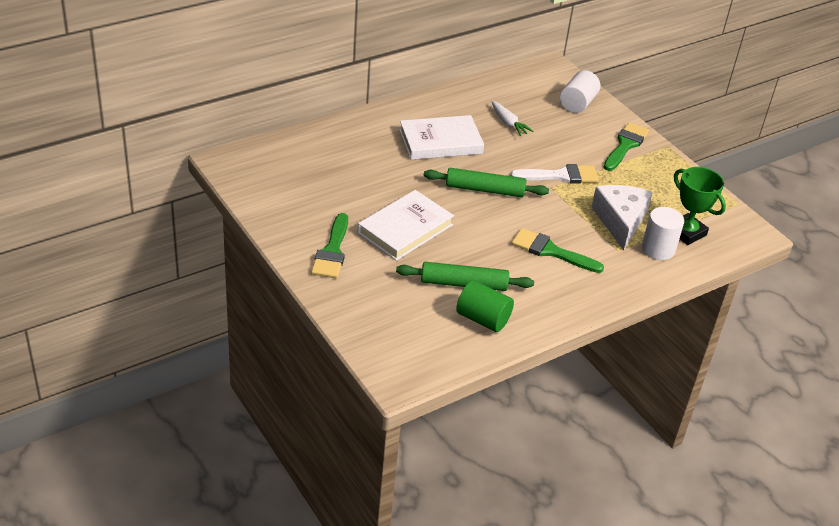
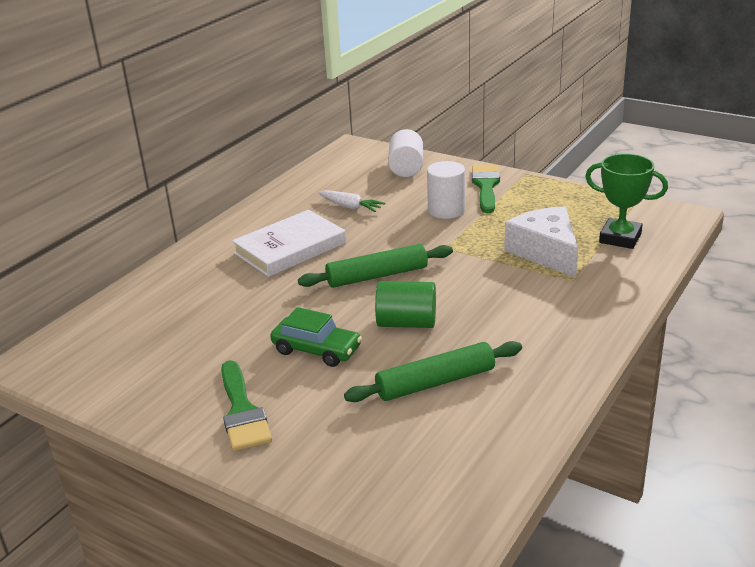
camera: 20 degrees left, 10 degrees down
white book [358,190,454,261] -> green car [270,307,362,367]
green cylinder [456,280,514,332] -> green cylinder moved to [375,281,436,328]
white brush [510,164,599,184] -> none
green brush [511,228,604,273] -> none
white cylinder [642,207,684,260] -> white cylinder moved to [427,161,465,219]

